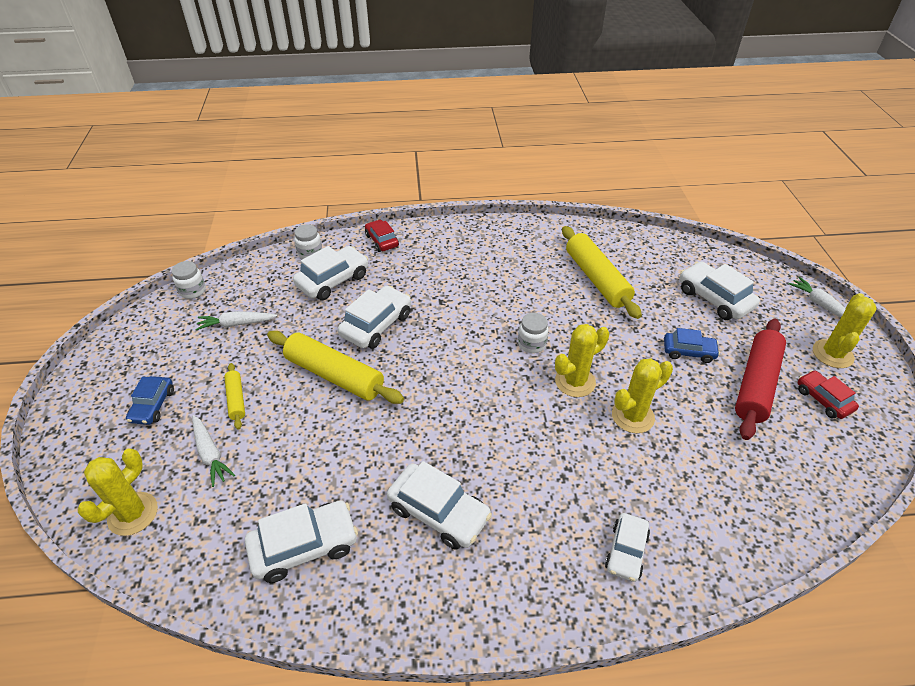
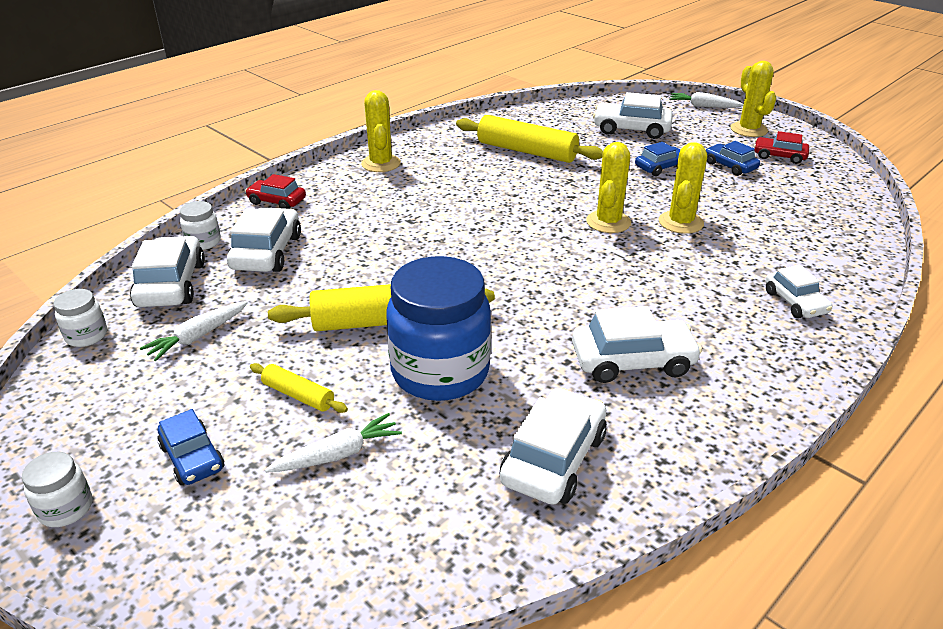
camera: 40 degrees left, 10 degrees down
yellow cactus [78,449,158,536] -> yellow cactus moved to [361,90,401,172]
white carrot [192,415,235,487] -> white carrot turned 45 degrees counterclockwise [265,413,402,473]
white car [338,286,411,349] -> white car moved to [130,236,205,307]
white jar [518,313,549,353] -> white jar moved to [22,452,92,527]
red rolling pin [735,319,786,440] -> blue car [705,141,760,176]
none -> blue jar [386,256,491,401]

